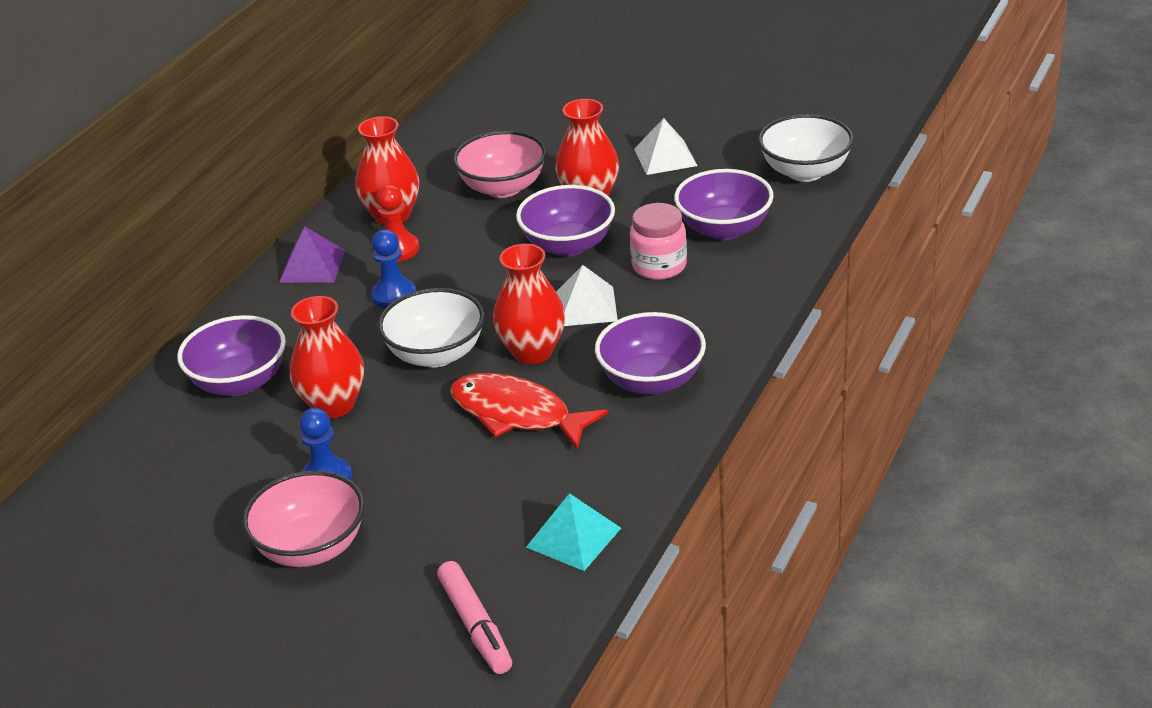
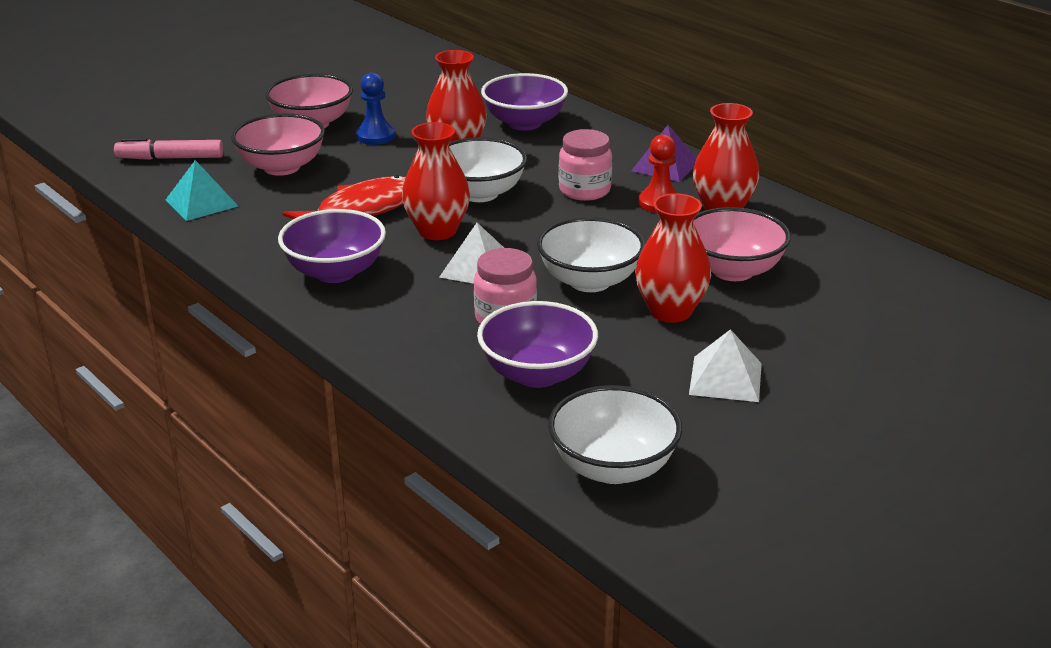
camera: 110 degrees right, 5 degrees down
blue pawn [371,230,416,309] -> pink jar [559,129,612,201]
purple bowl [516,185,615,257] -> white bowl [537,217,645,292]
none -> pink bowl [231,114,325,176]

